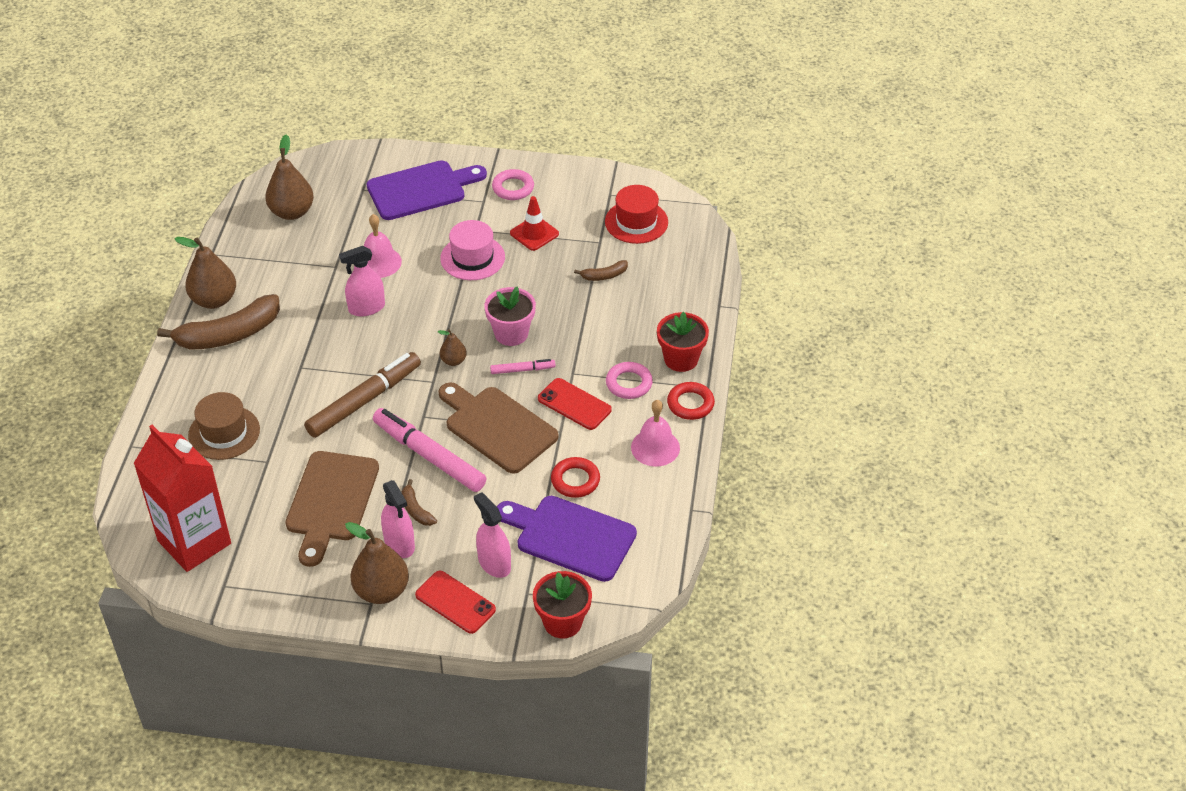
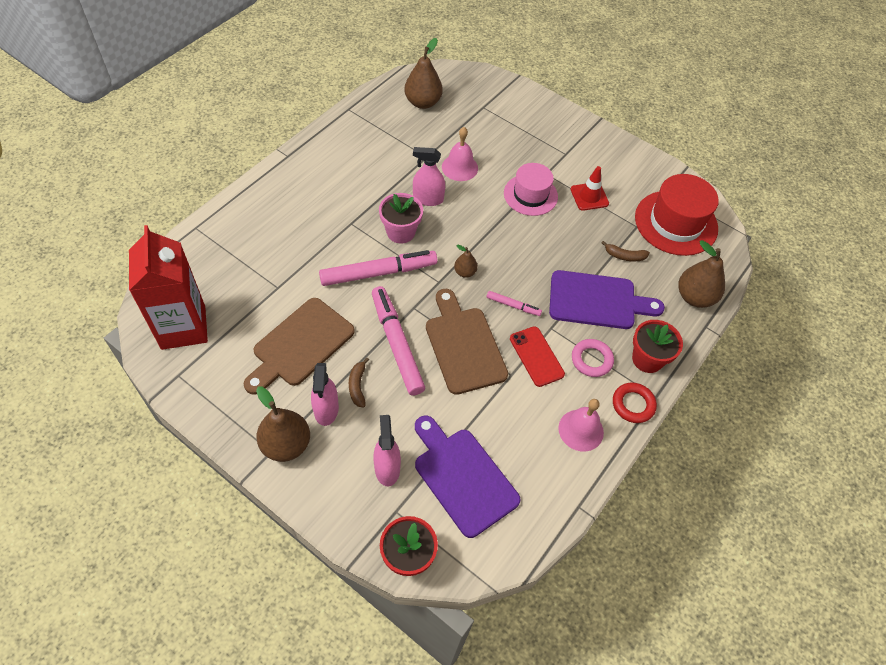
camera: 25 degrees right, 10 degrees up
brown banana [157,294,280,350] -> none
brown pear [174,237,236,309] -> brown pear moved to [679,240,725,308]
brown hat [188,392,260,460] -> none
brown marker [304,352,421,438] -> pink marker [319,250,437,286]
purple cutting board [367,160,487,220] -> purple cutting board moved to [549,270,665,329]
red phone [415,571,496,634] -> none
pink flower pot [484,287,536,346] -> pink flower pot moved to [379,193,423,244]
pink ring [492,169,534,200] -> none
red ring [551,457,600,498] -> none
red hat [605,185,668,244] -> red hat [635,174,719,256], size x1.51

